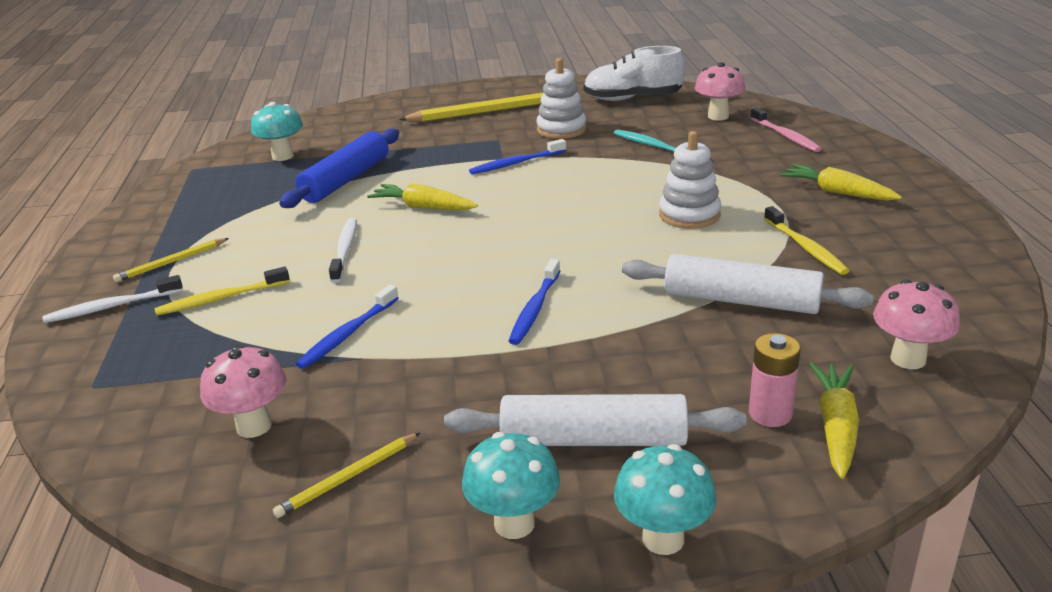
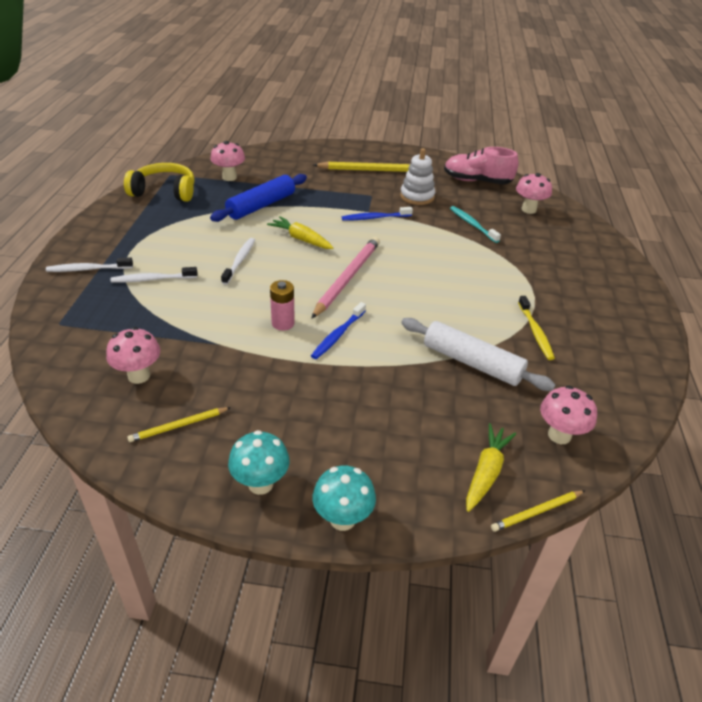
camera: 10 degrees right, 10 degrees up
yellow pencil [113,238,229,282] -> yellow pencil moved to [491,490,585,532]
yellow toothbrush [154,266,290,316] -> white toothbrush [110,267,197,283]
turquoise mushroom [251,102,303,161] -> pink mushroom [210,141,245,181]
blue toothbrush [296,285,399,369] -> none
white rolling pin [444,394,747,446] -> none
white shoe [584,46,685,101] -> pink shoe [444,147,518,184]
white stacking toy [659,131,721,229] -> none
pink battery [749,333,801,427] -> pink battery moved to [270,280,295,330]
pink toothbrush [750,108,822,152] -> none
yellow carrot [780,164,902,201] -> none
none -> yellow headphones [124,163,195,202]
none -> pink pencil [311,237,380,319]

